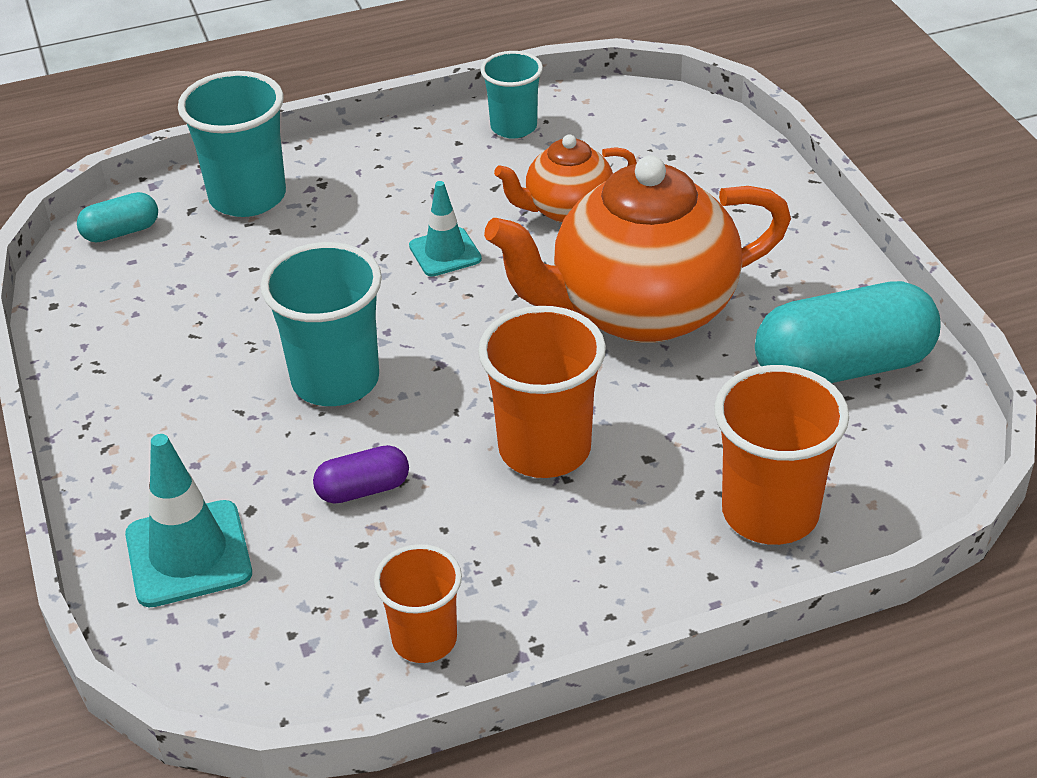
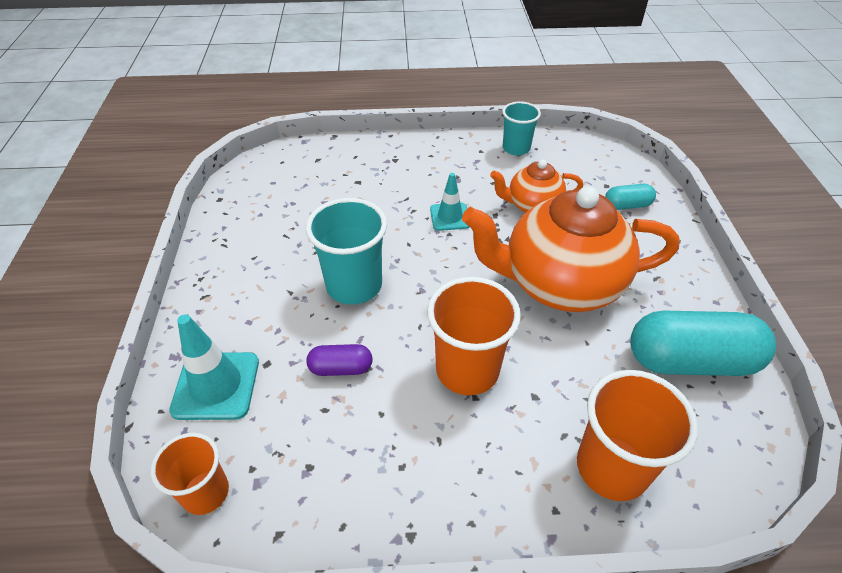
camera: 15 degrees right, 5 degrees up
turquoise capsule [77,192,158,243] -> turquoise capsule moved to [605,184,656,210]
turquoise cup [178,71,286,217] -> none
orange cup [374,544,462,663] -> orange cup moved to [151,433,229,515]

